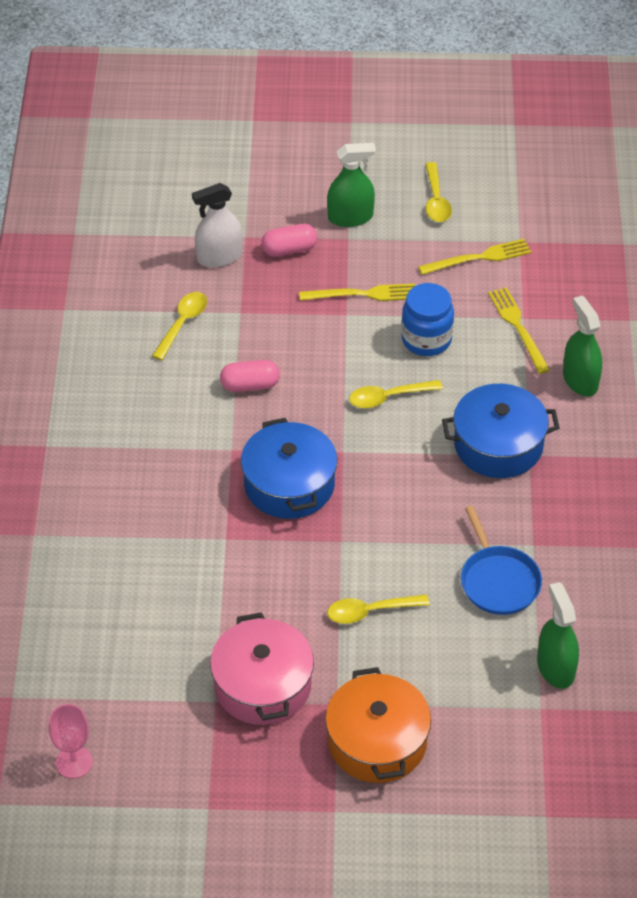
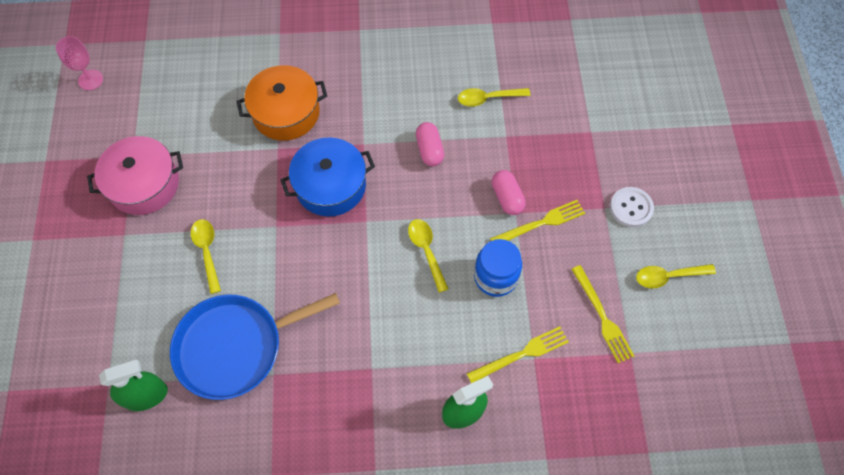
camera: 85 degrees right, 15 degrees up
yellow spoon [152,292,207,360] -> yellow spoon turned 150 degrees clockwise [458,88,531,107]
white spray bottle [192,183,242,268] -> none
pink capsule [261,224,317,257] -> pink capsule moved to [492,170,526,215]
yellow fork [299,283,415,301] -> yellow fork turned 105 degrees counterclockwise [490,200,585,241]
orange pot [325,667,431,783] -> orange pot moved to [236,65,327,141]
green spray bottle [327,143,376,227] -> white button [610,187,654,227]
blue pot [442,384,560,478] -> none
blue pan [461,506,542,615] -> blue pan [170,293,340,400], size x1.59

